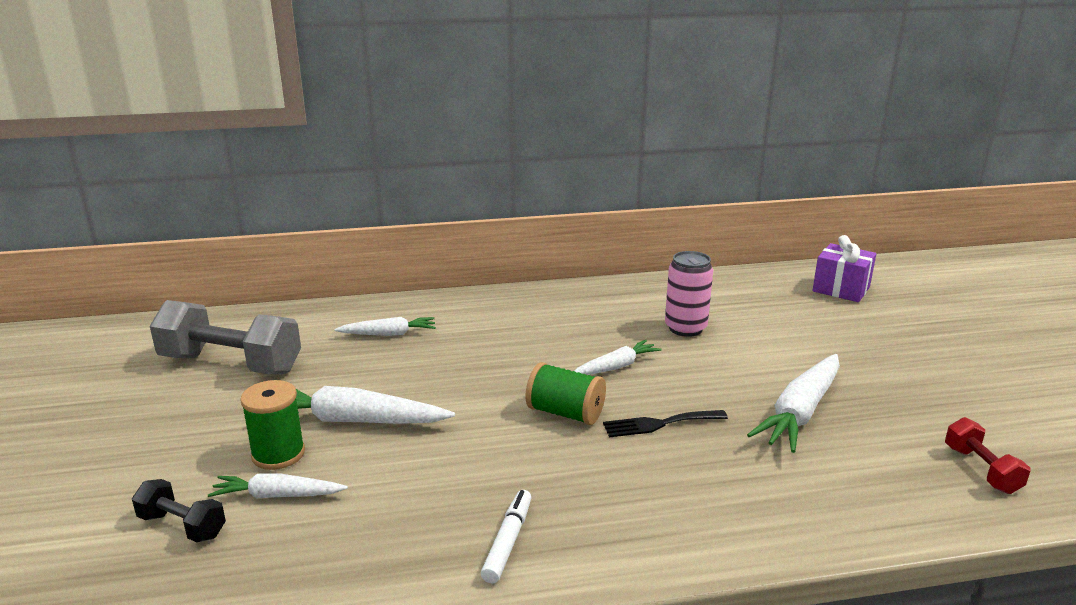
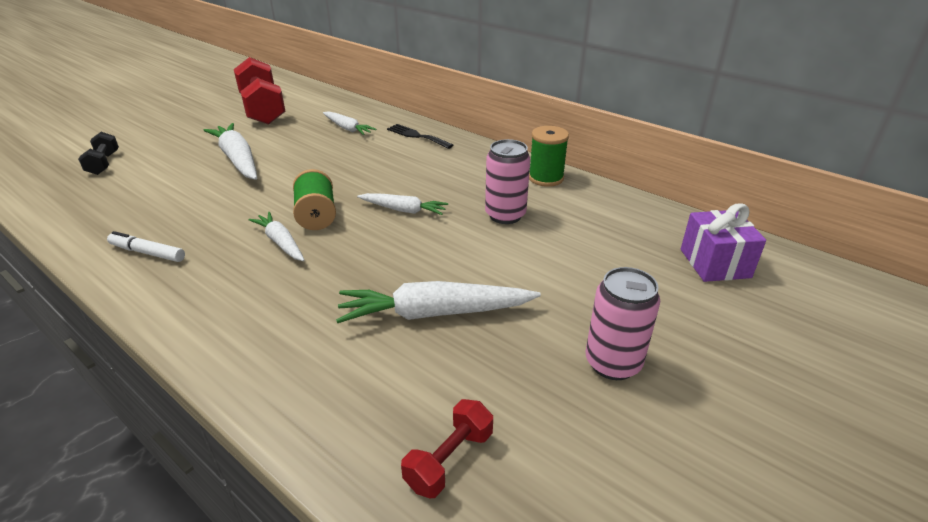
camera: 50 degrees right, 10 degrees up
grey dumbbell [150,300,301,374] -> red dumbbell [234,57,286,125]
white carrot [208,474,348,498] -> white carrot moved to [248,212,305,261]
green spool [240,380,305,470] -> green spool moved to [529,126,569,187]
white marker [481,490,532,583] -> white marker turned 135 degrees counterclockwise [107,231,185,262]
black fork [603,410,728,437] -> black fork moved to [387,124,453,149]
none -> pink can [586,267,660,380]

